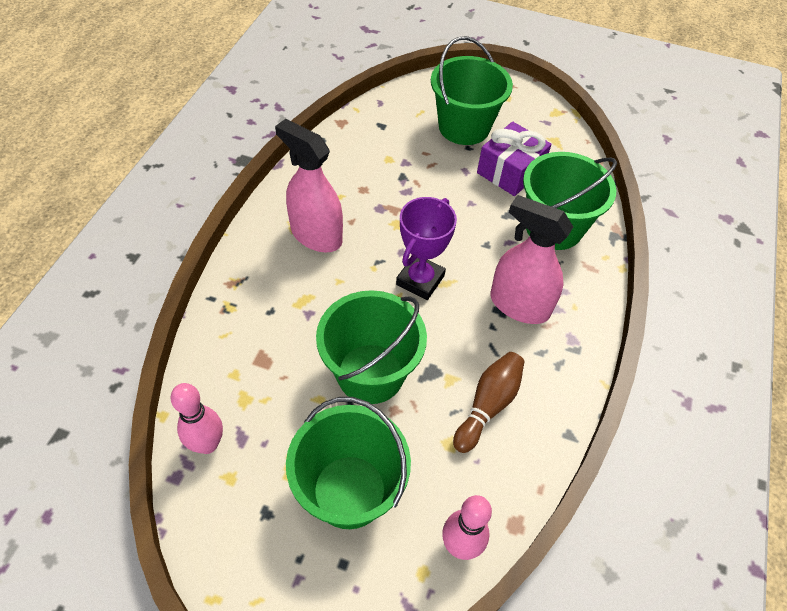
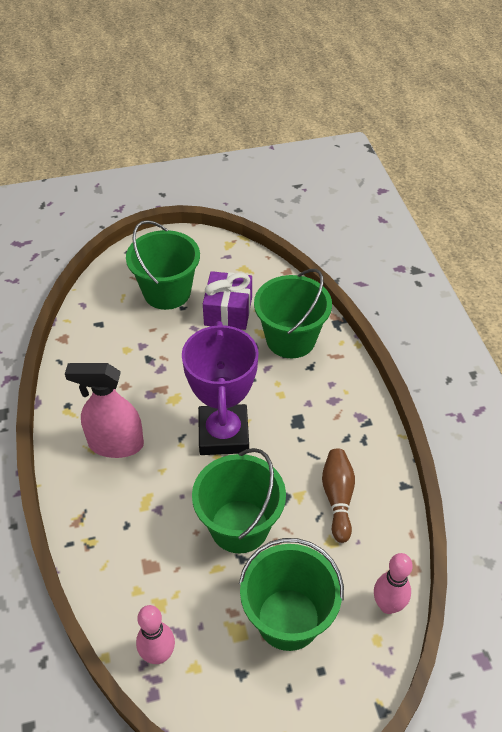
camera: 30 degrees left, 5 degrees down
purple trophy [396,197,457,300] -> purple trophy [182,321,259,455], size x1.51
pink spray bottle [490,195,573,324] -> none

